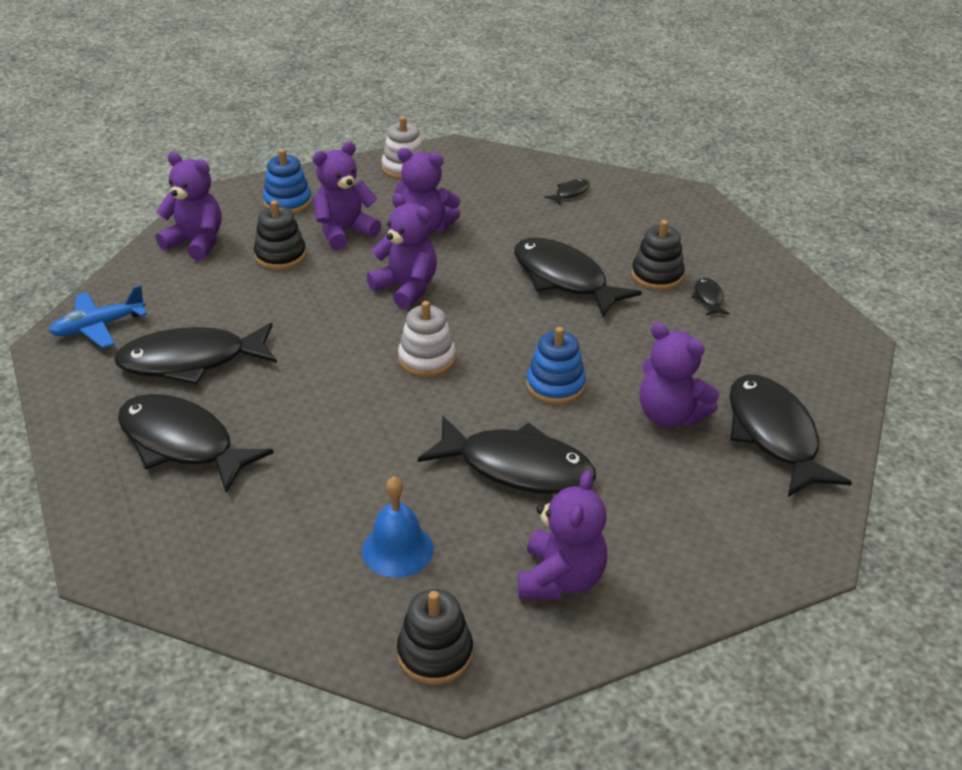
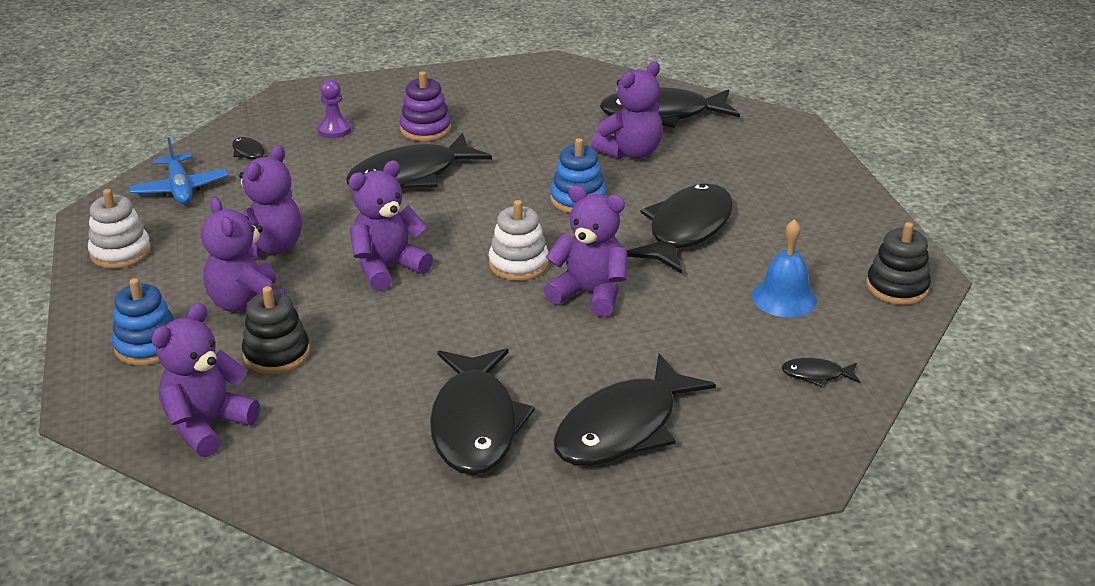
camera: 80 degrees left, 5 degrees down
blue plane [49,285,147,348] -> blue plane moved to [129,137,229,204]
purple teddy bear [518,470,607,600] -> purple teddy bear moved to [544,185,627,317]
black stacking toy [632,220,685,290] -> purple stacking toy [400,71,451,141]
black fish [691,278,730,316] -> black fish moved to [781,358,860,387]
none -> purple pawn [318,79,352,138]

